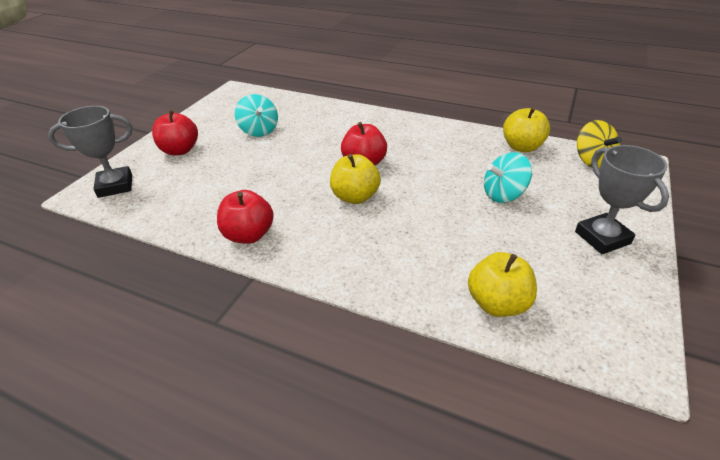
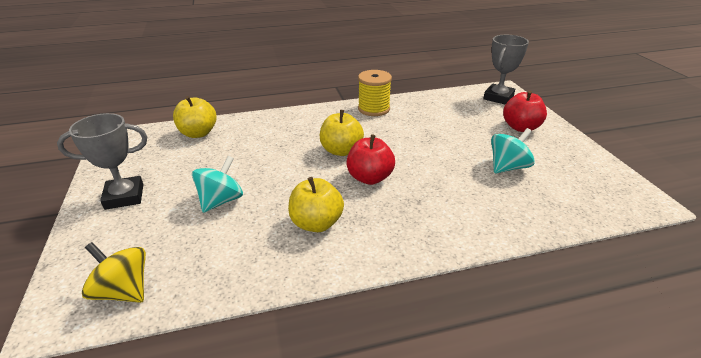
camera: 140 degrees right, 5 degrees down
red apple [217,190,274,244] -> yellow spool [358,70,392,116]
turquoise spinning top [235,94,278,137] -> turquoise spinning top turned 120 degrees clockwise [491,128,535,173]
yellow apple [503,107,550,152] -> yellow apple moved to [288,177,344,232]
grey trophy [575,145,669,254] -> grey trophy turned 45 degrees counterclockwise [57,113,147,210]

